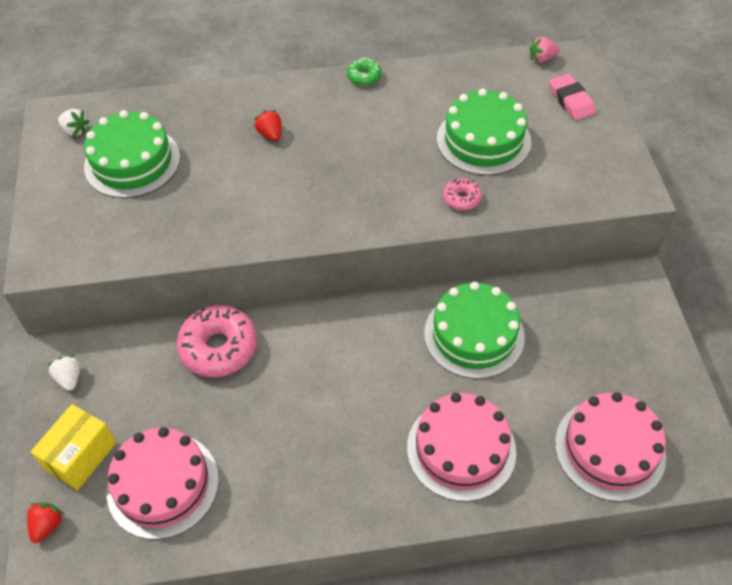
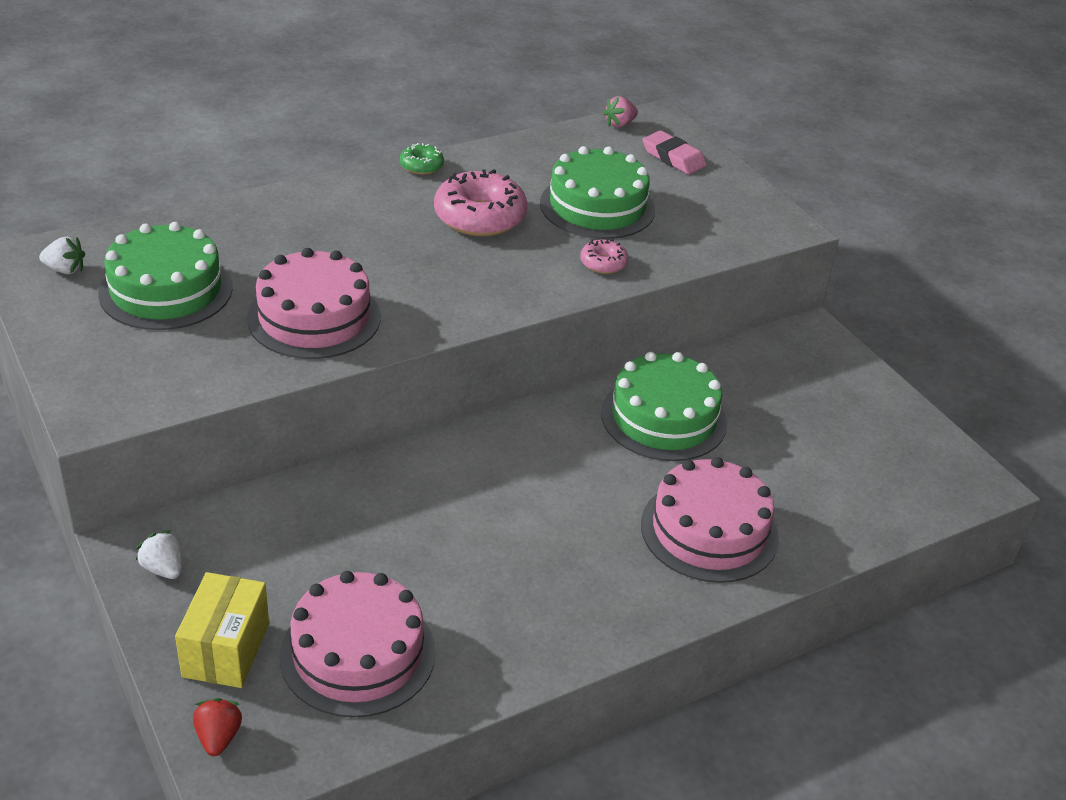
camera: 25 degrees left, 15 degrees down
pink donut [176,305,257,377] -> pink donut moved to [434,169,528,236]
red strawberry [254,110,281,141] -> none
pink cake [555,392,666,502] -> pink cake moved to [247,248,381,359]

